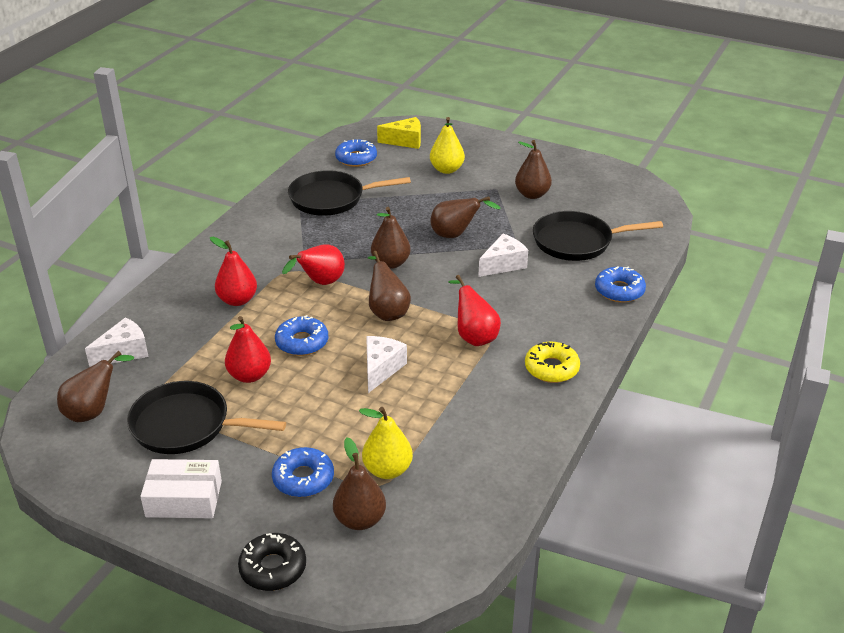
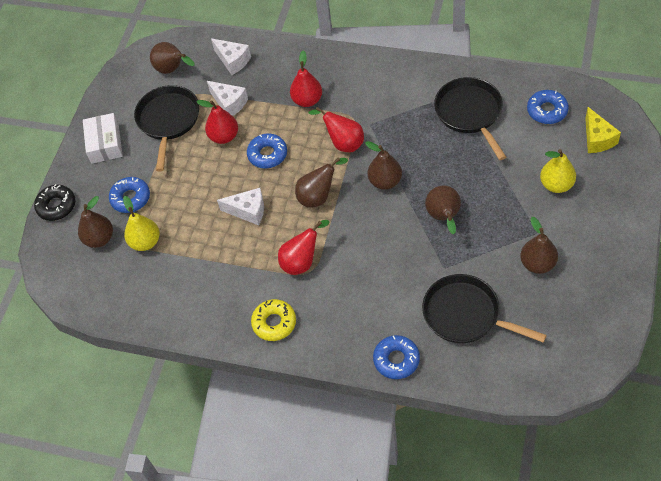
camera: 85 degrees right, 20 degrees up
white cheese [478,234,528,277] -> white cheese moved to [207,81,248,116]
black pan [533,211,663,261] -> black pan turned 45 degrees counterclockwise [422,274,547,343]

